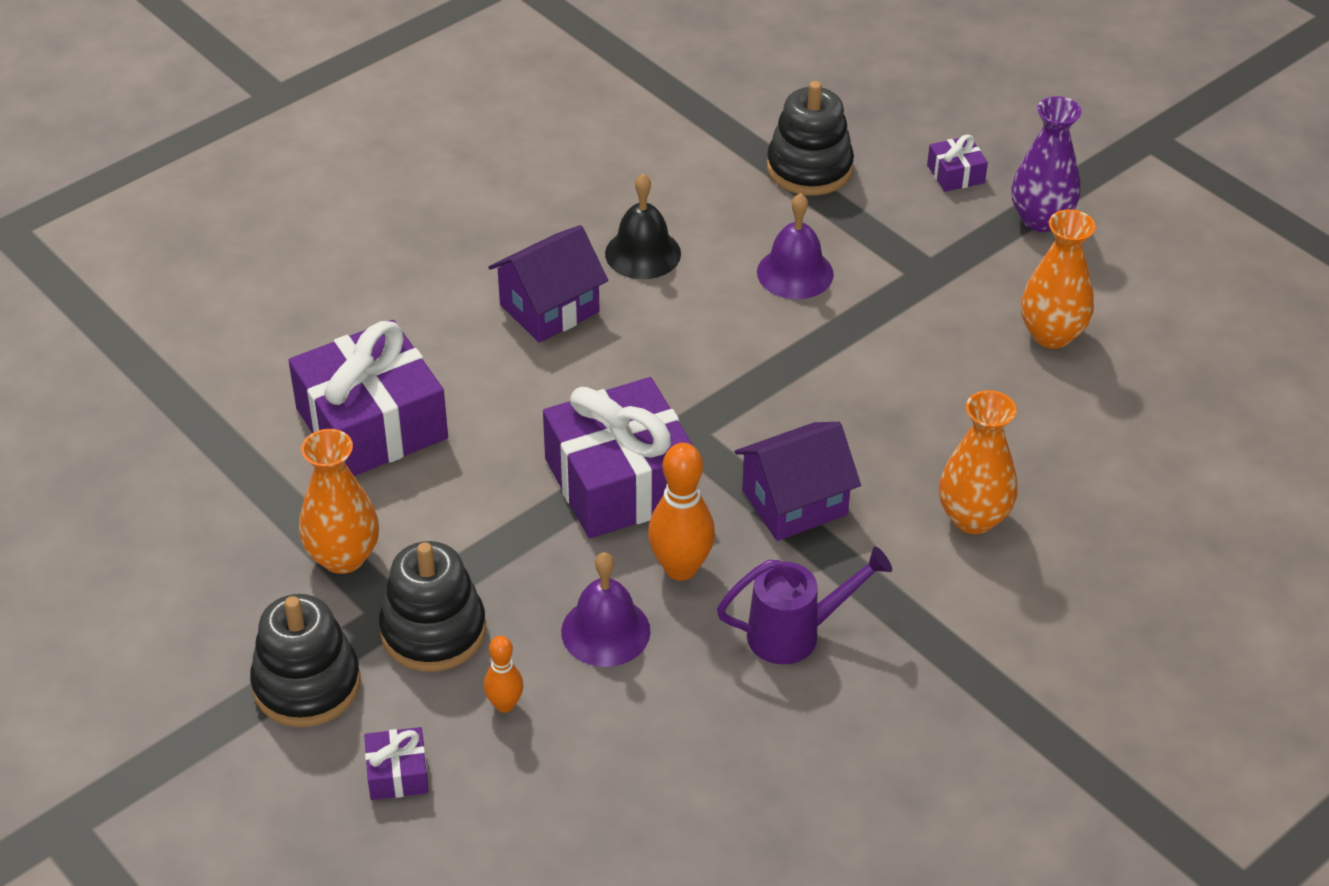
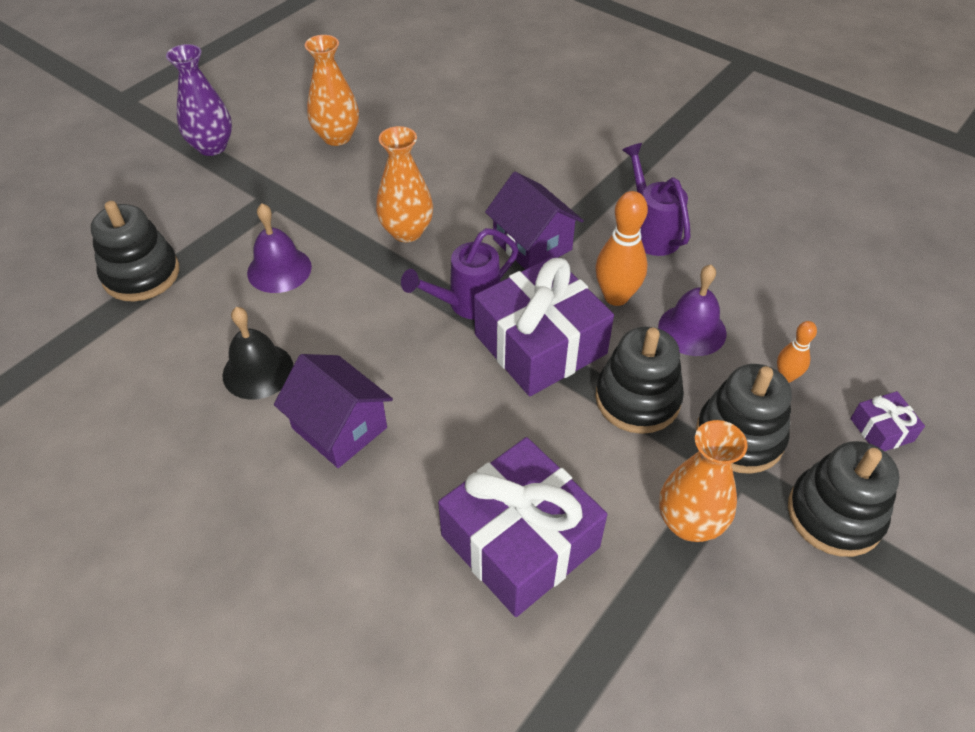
camera: 100 degrees left, 5 degrees up
purple gift [927,134,988,192] -> none
orange vase [939,390,1018,534] -> orange vase moved to [376,126,433,242]
none -> purple watering can [401,228,518,320]
none -> black stacking toy [595,327,684,434]

